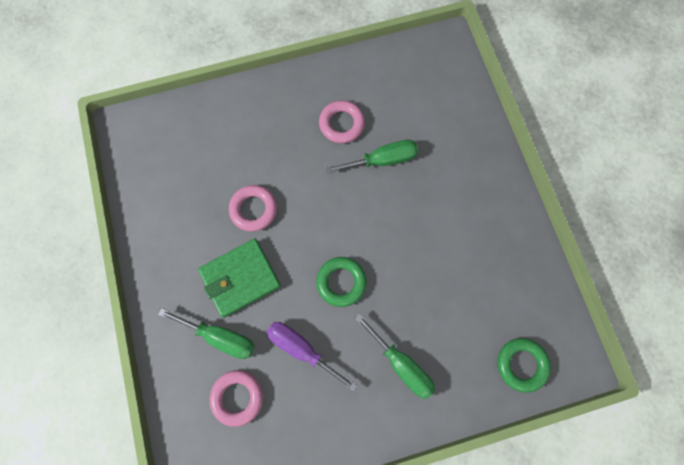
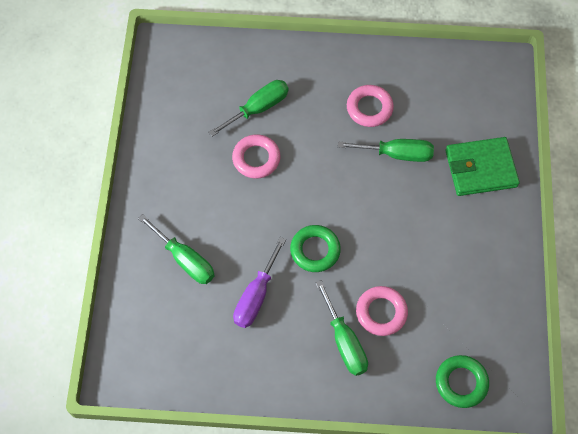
camera: 20 degrees right, 10 degrees down
green wallet [198,239,281,318] -> green wallet moved to [445,137,520,196]
pink ring [210,370,263,427] -> pink ring moved to [356,286,408,336]
purple screwdriver [267,322,357,392] -> purple screwdriver turned 120 degrees counterclockwise [233,237,286,328]
none -> green screwdriver [208,80,289,137]

